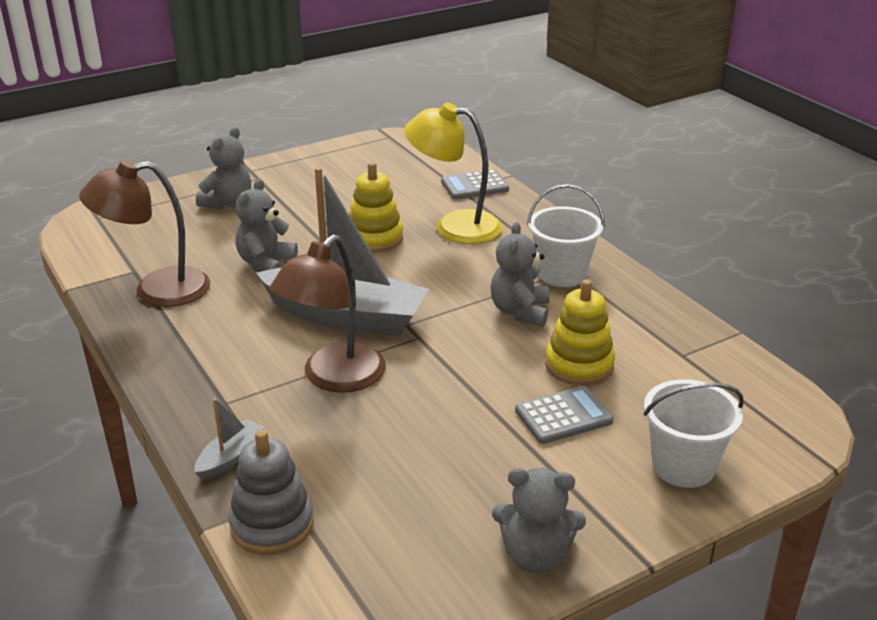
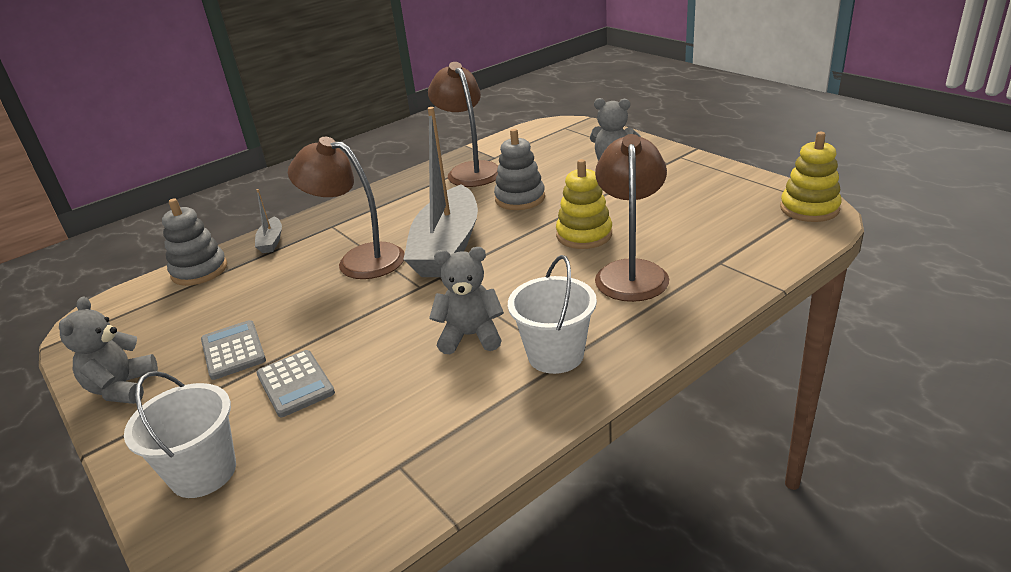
camera: 85 degrees right, 0 degrees up
grey boat [194,398,265,480] -> grey boat turned 60 degrees clockwise [255,189,282,253]
grey teddy bear [235,179,298,272] -> grey stacking toy [494,129,545,210]
yellow lamp [404,102,503,244] -> brown lamp [595,134,669,302]
grey calculator [441,169,509,199] -> grey calculator moved to [201,320,266,380]
yellow stacking toy [545,279,615,386] -> yellow stacking toy moved to [780,132,842,222]

